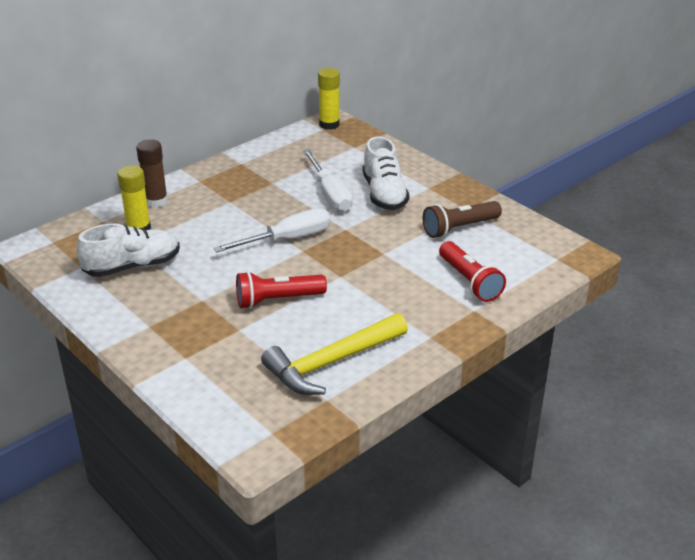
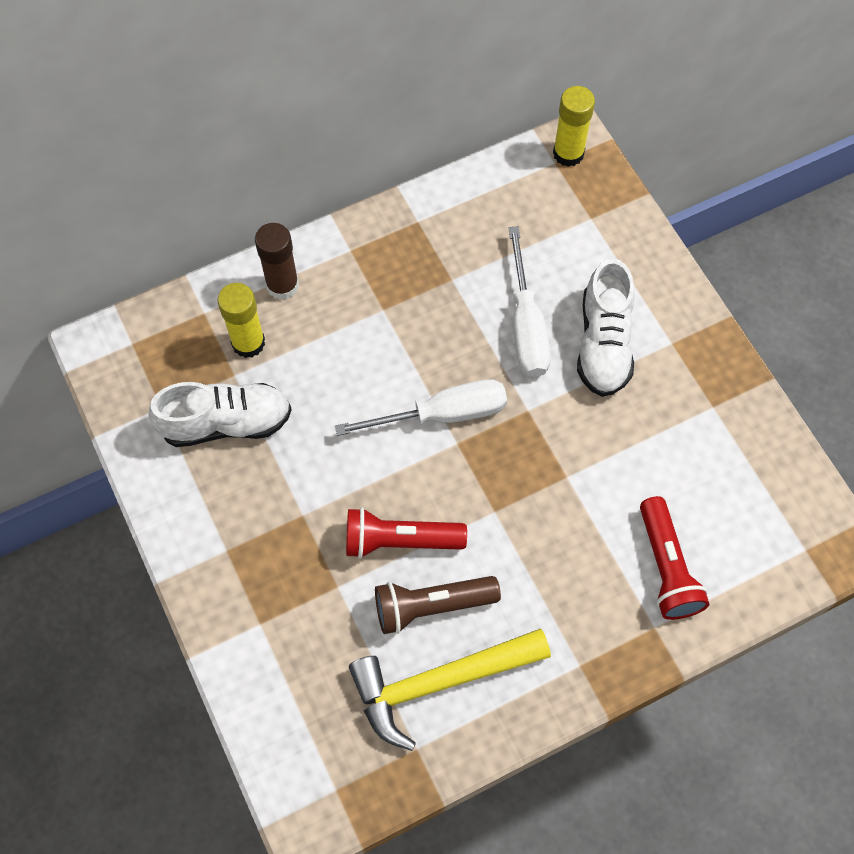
camera: 15 degrees right, 30 degrees up
brown flashlight [423,201,502,238] -> brown flashlight moved to [375,576,501,634]

